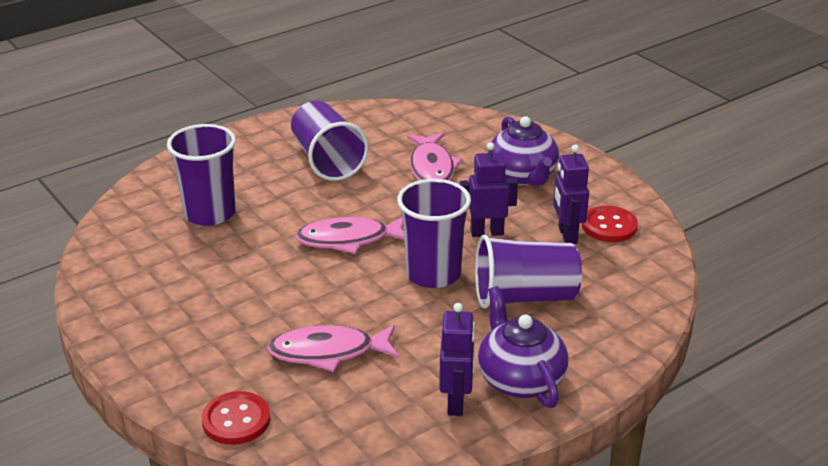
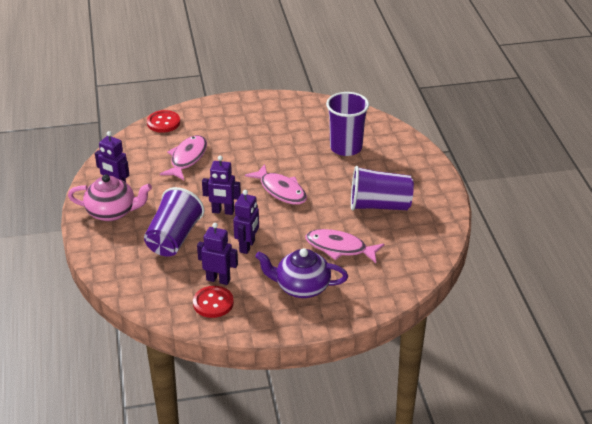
camera: 115 degrees right, 5 degrees up
pink fish [295,217,404,254] -> pink fish turned 120 degrees clockwise [245,164,307,205]
purple cup [397,179,471,288] -> purple robot [202,156,241,215]
purple teapot [478,286,569,408] -> pink teapot [68,174,152,221]

